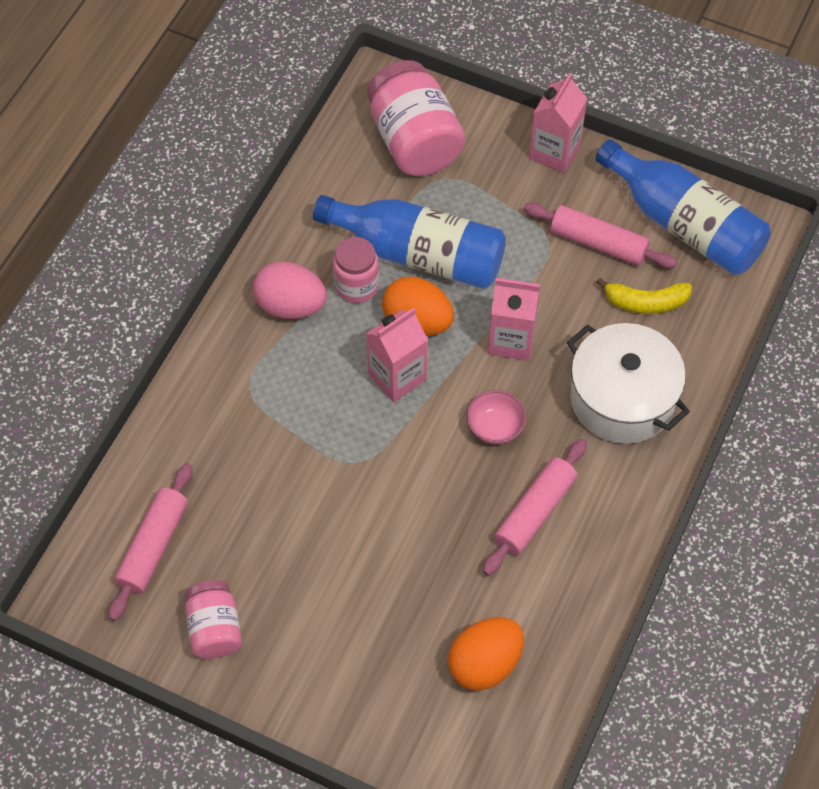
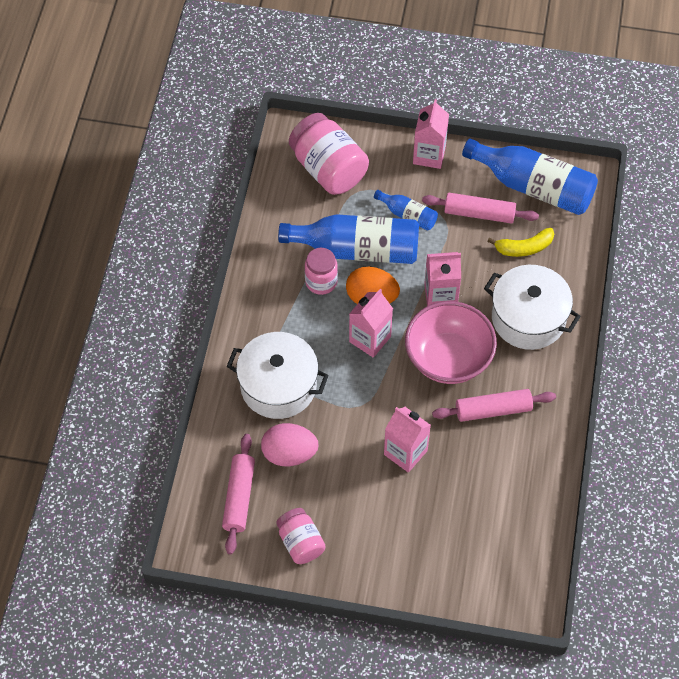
camera: 15 degrees left, 0 degrees up
pink egg [253,262,327,319] -> pink egg moved to [261,423,319,466]
orange egg [448,617,524,691] -> none
pink bowl [467,390,526,444] -> pink bowl [405,301,497,384], size x2.14
pink rolling pin [483,439,587,576] -> pink rolling pin turned 60 degrees clockwise [432,389,556,422]
none -> white pot [227,332,329,419]
none -> blue bottle [374,190,438,231]
none -> pink carton [384,407,431,473]

